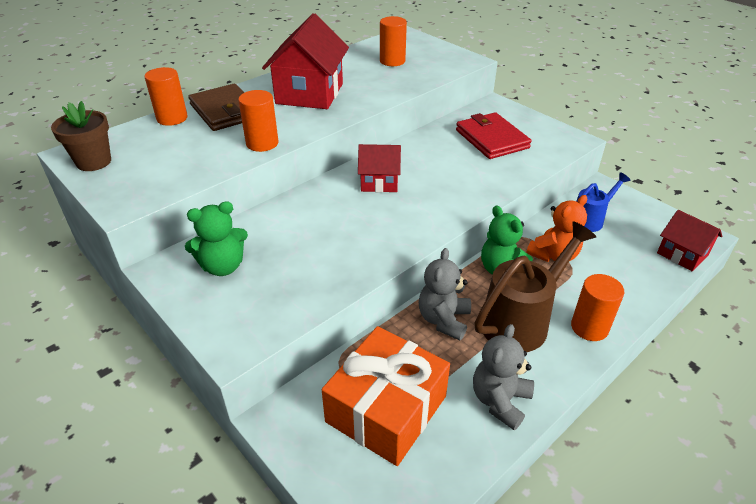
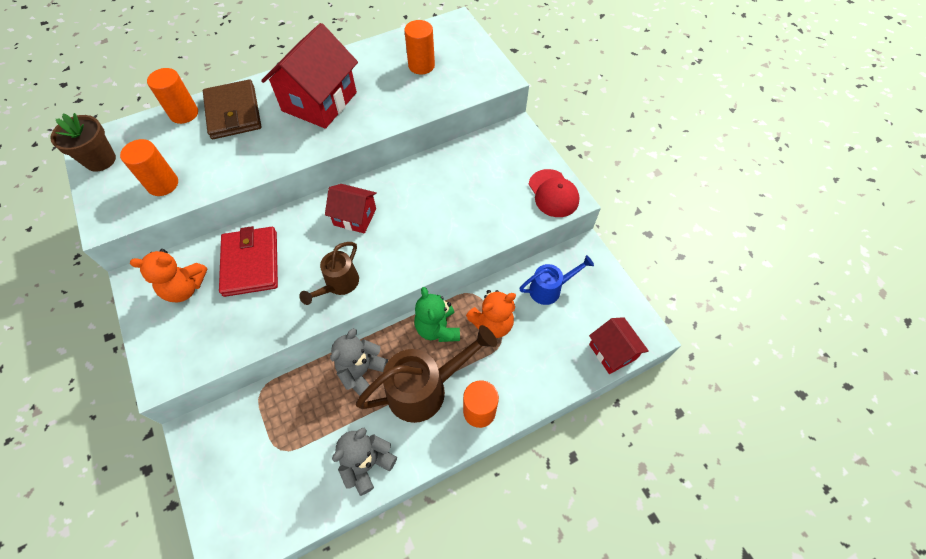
camera: 15 degrees right, 20 degrees up
green teddy bear [185,201,248,276] -> orange teddy bear [130,249,208,302]
orange cylinder [238,90,278,152] -> orange cylinder moved to [120,139,178,196]
orange gift [322,326,450,466] -> none
red wallet [456,112,531,159] -> red wallet moved to [219,226,278,297]
none -> brown watering can [299,242,359,305]
none -> red cap [528,169,580,217]

